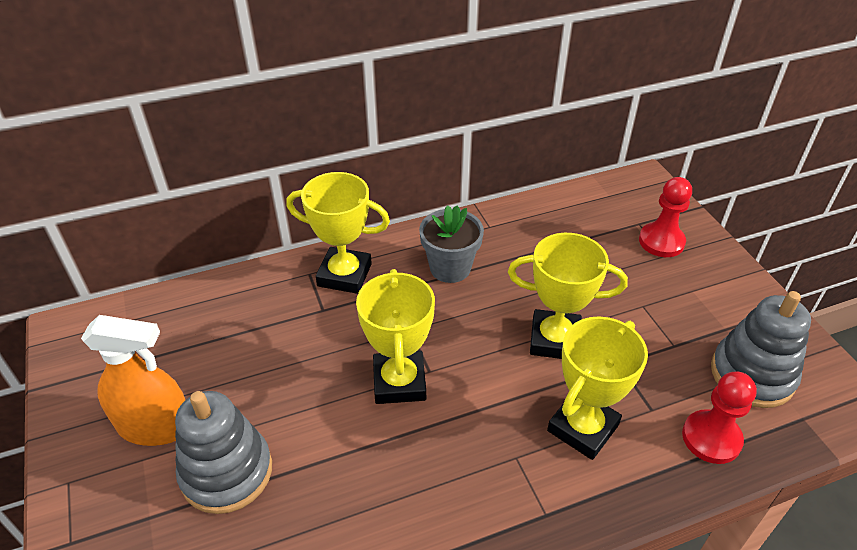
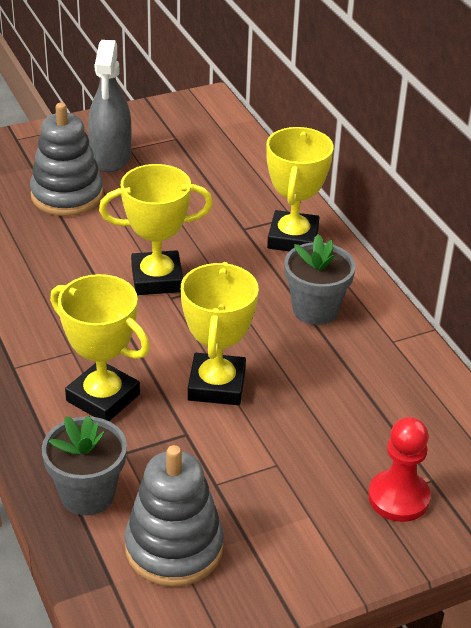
camera: 85 degrees right, 5 degrees down
orange spray bottle [81,315,185,446] -> grey spray bottle [88,40,131,172]
red pawn [682,372,757,464] -> grey flower pot [42,416,127,515]

